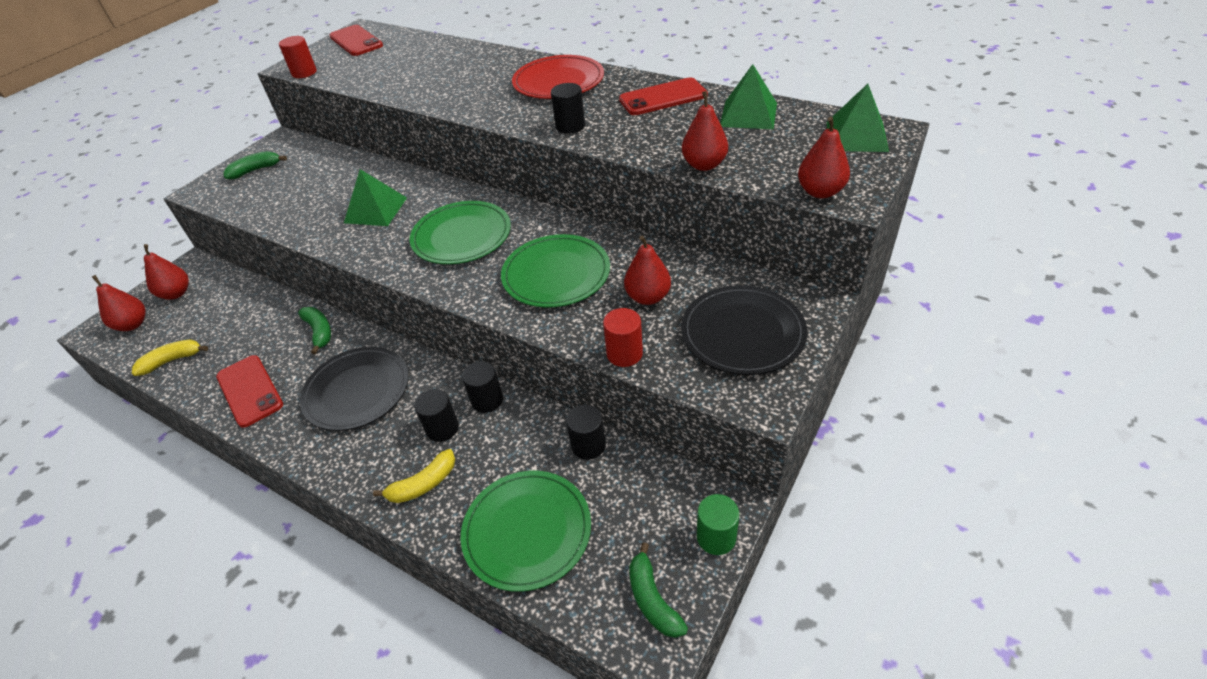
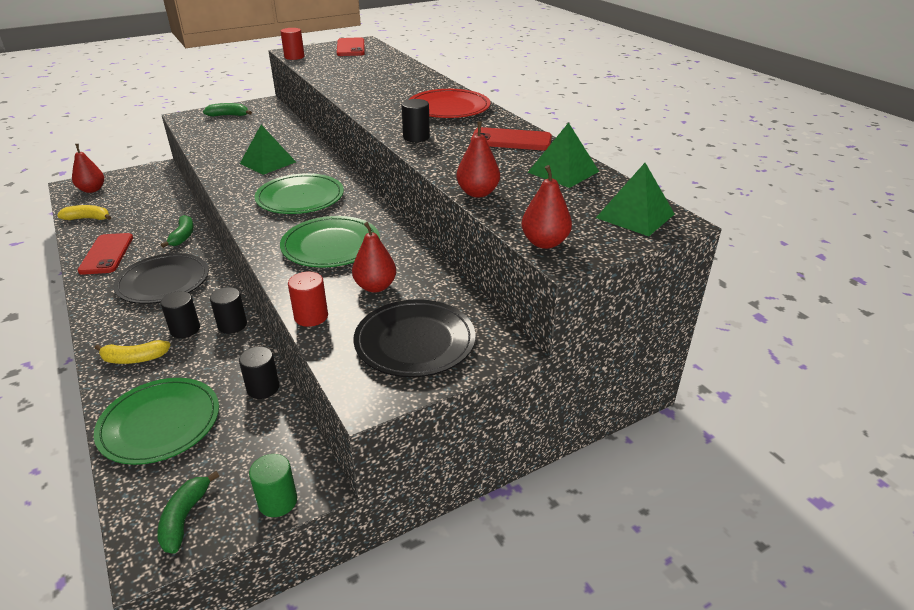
camera: 25 degrees right, 10 degrees down
red pear [144,244,189,300] -> none

